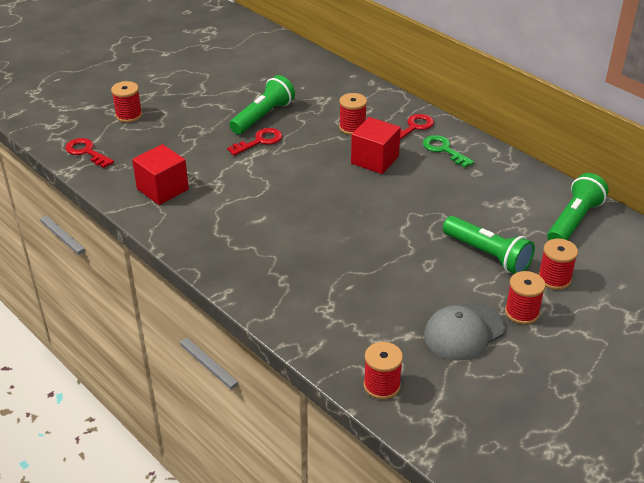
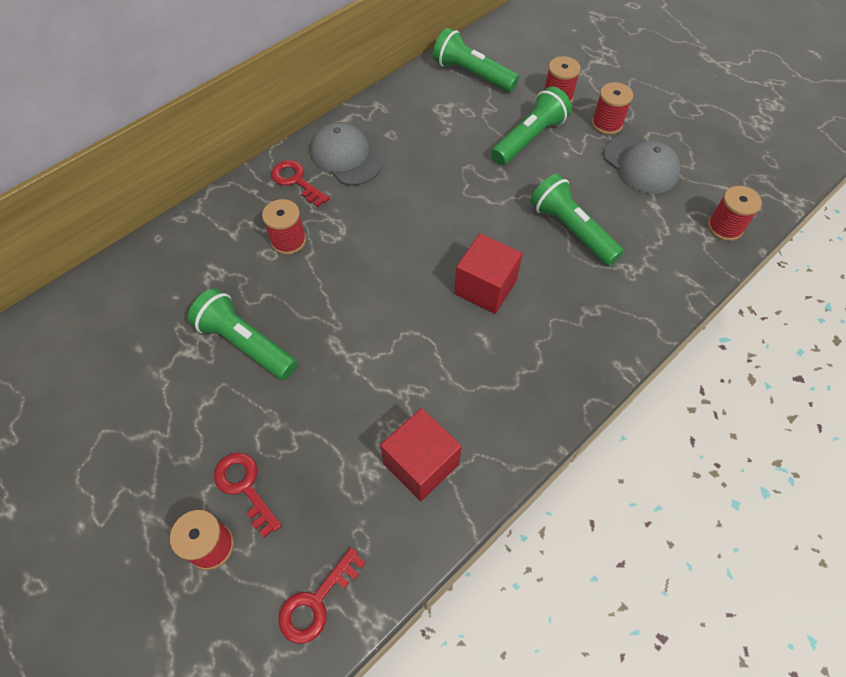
camera: 90 degrees left, 20 degrees up
red key [227,128,282,156] -> red key moved to [214,453,282,538]
red cube [351,117,401,174] -> red cube moved to [454,234,523,314]
green key [423,135,474,168] -> grey cap [311,122,383,185]
none -> green flashlight [530,174,624,266]

